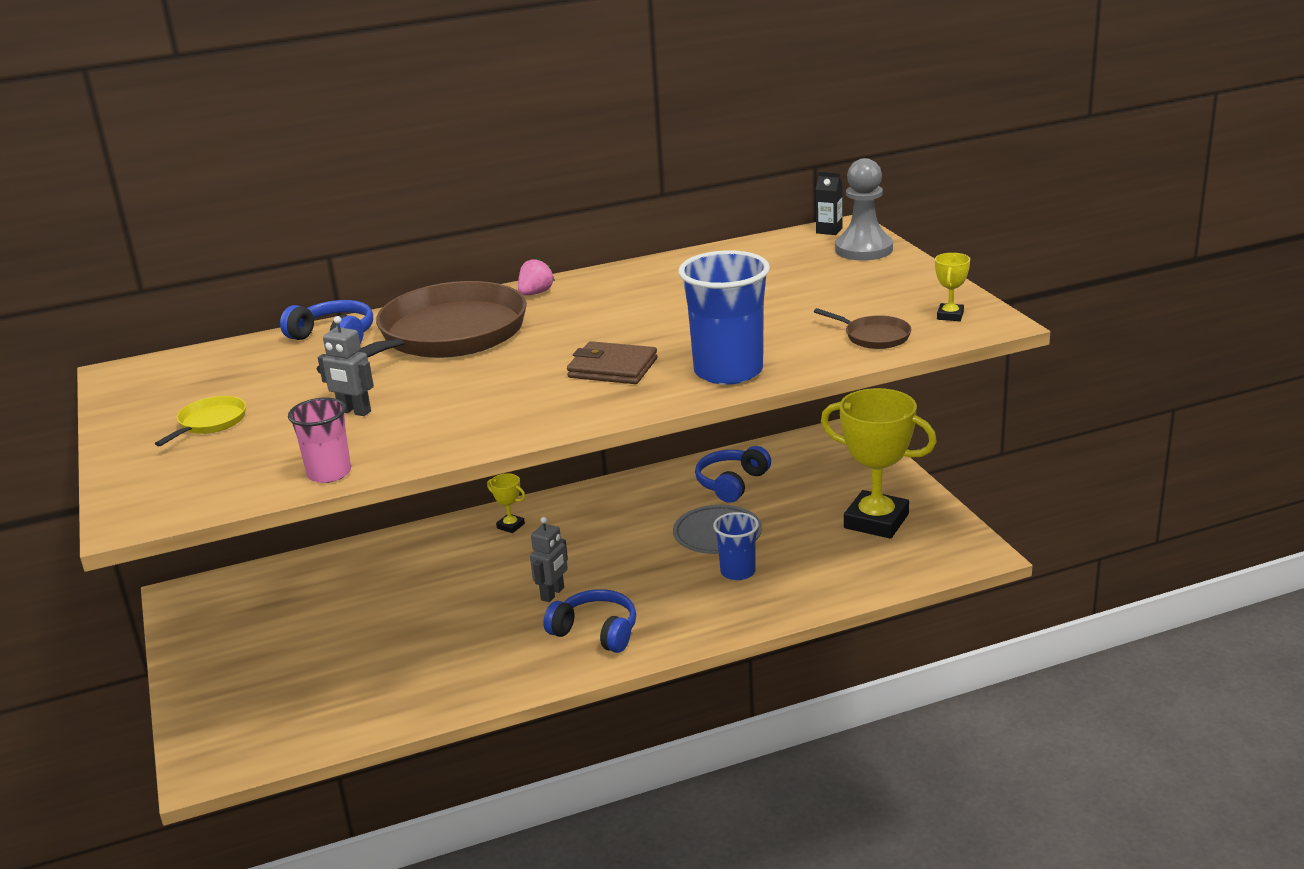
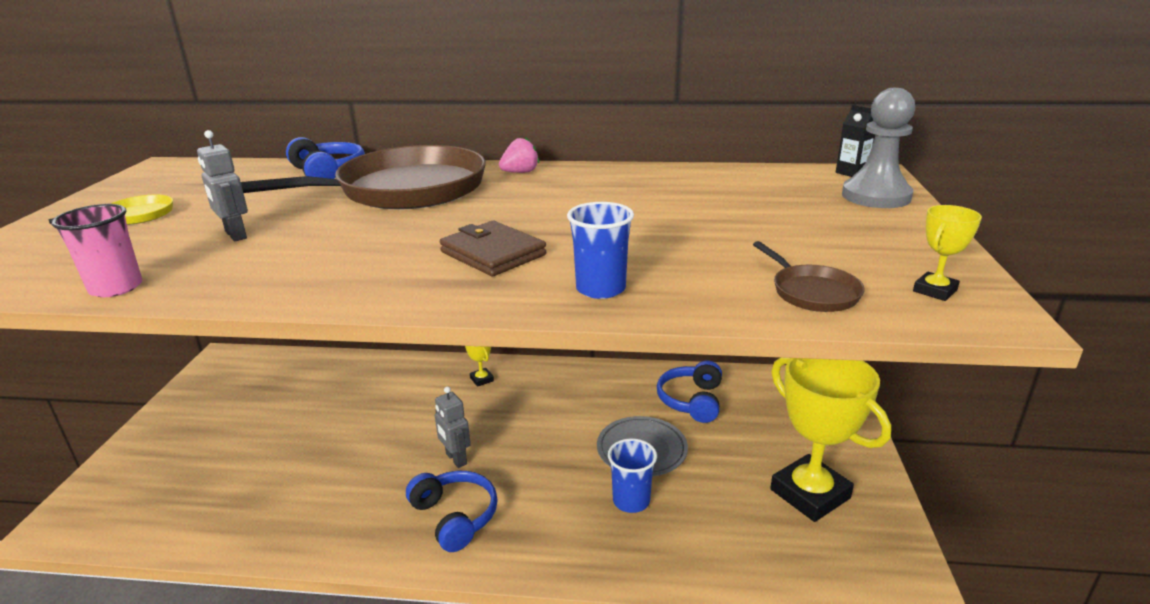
camera: 25 degrees right, 0 degrees up
grey robot [530,517,568,602] -> grey robot turned 90 degrees clockwise [435,386,471,468]
blue cup [678,250,770,385] -> blue cup [567,202,634,299], size x0.58
blue headphones [695,446,771,503] -> blue headphones turned 45 degrees counterclockwise [657,360,722,423]

